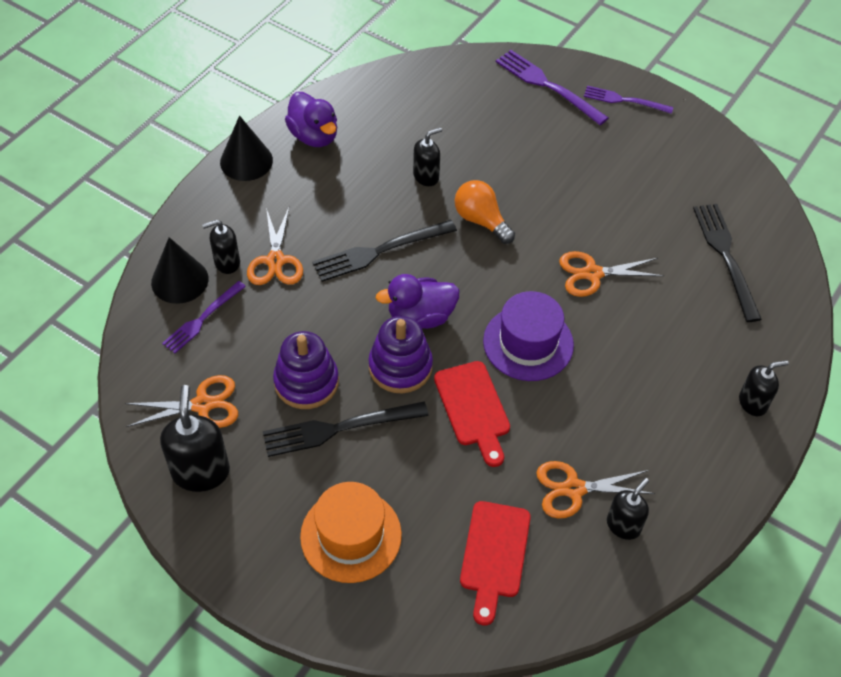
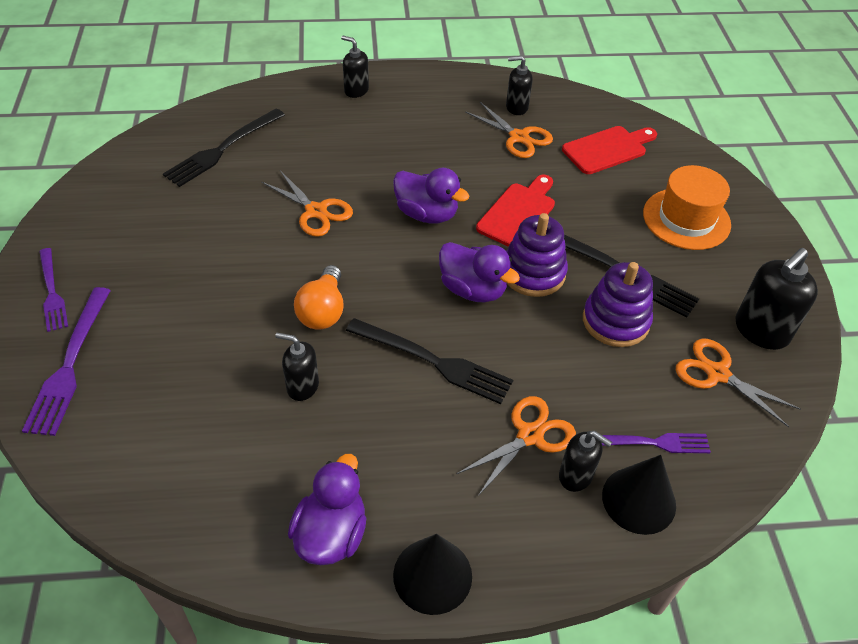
camera: 130 degrees left, 5 degrees down
purple hat [483,291,574,381] -> purple duck [393,168,469,224]

